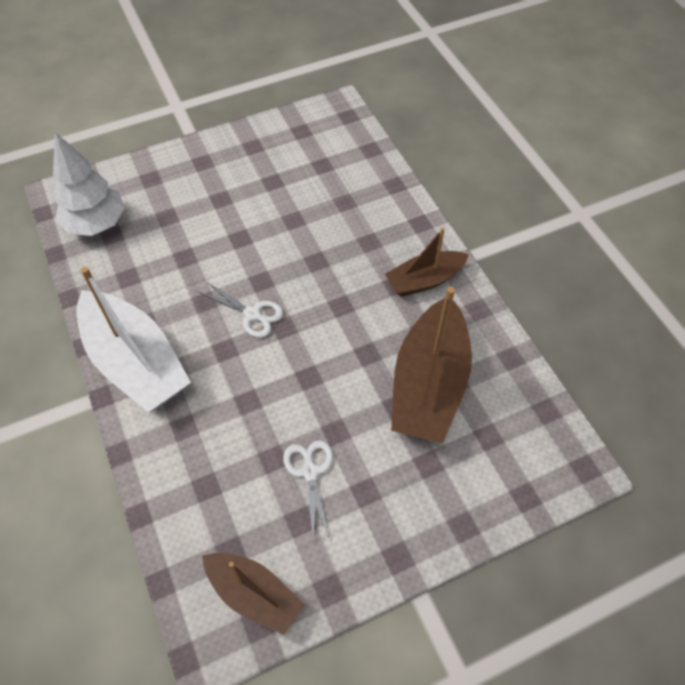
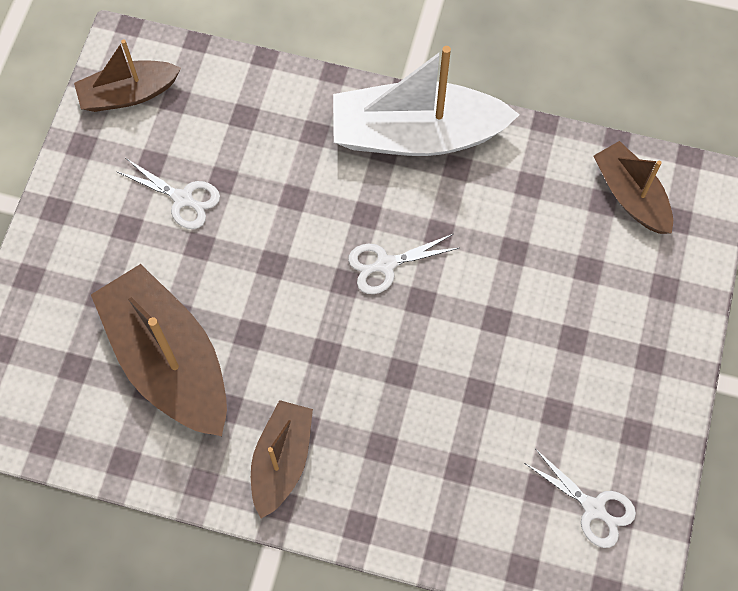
camera: 130 degrees right, 10 degrees up
white tree [53,132,125,236] -> brown boat [594,141,673,234]
none -> white scissors [525,450,636,548]

